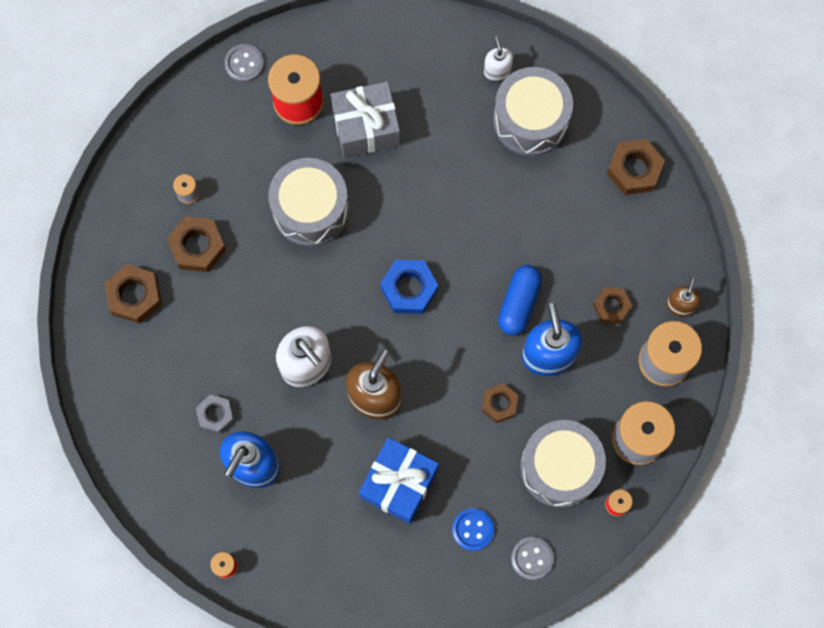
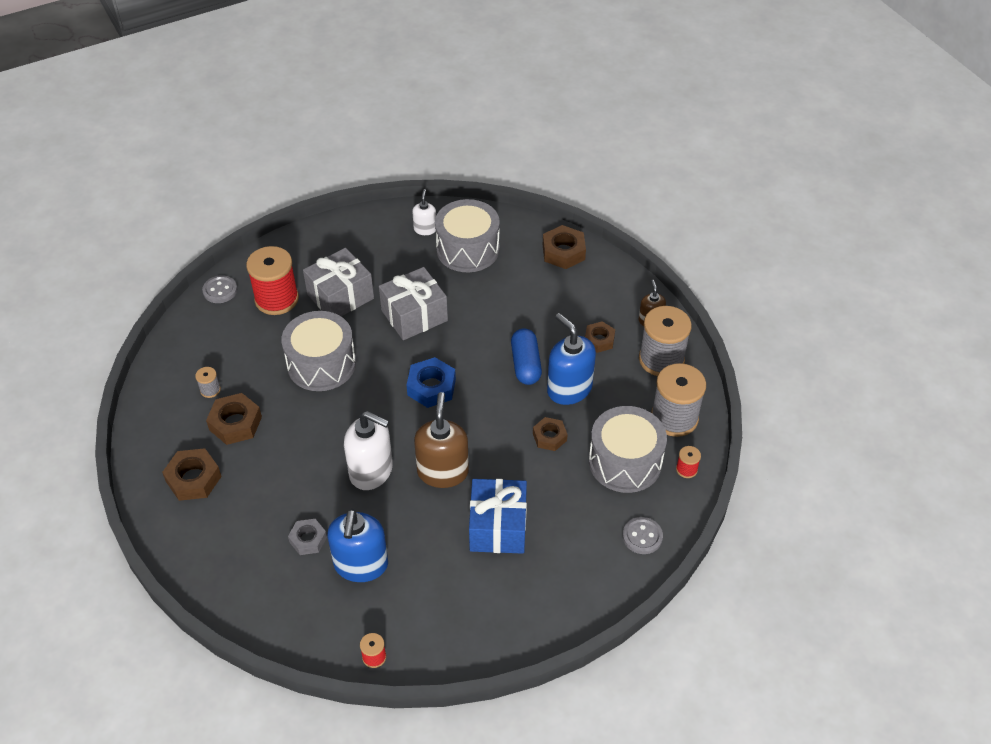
camera: 25 degrees left, 25 degrees down
blue button [452,508,494,551] -> none
white soap dispenser [484,37,513,81] -> white soap dispenser turned 45 degrees clockwise [412,189,436,235]
none -> grey gift [379,267,448,340]

